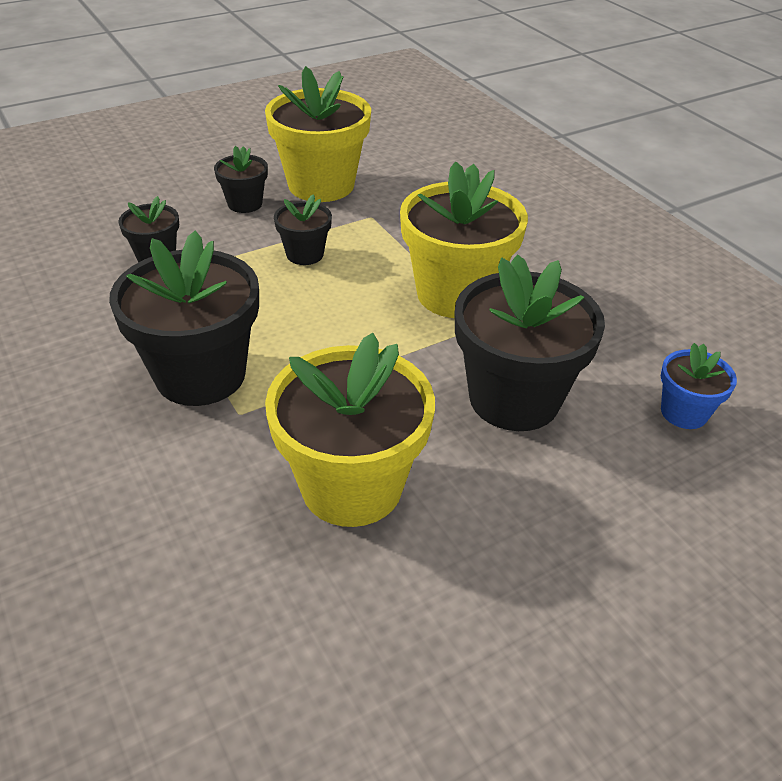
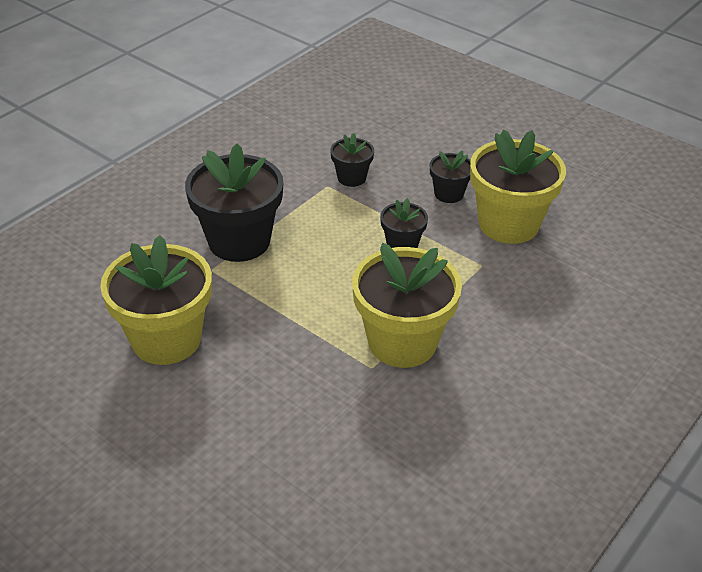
camera: 70 degrees right, 0 degrees up
black flower pot [455,254,605,431] -> none
blue flower pot [661,343,737,429] -> none

